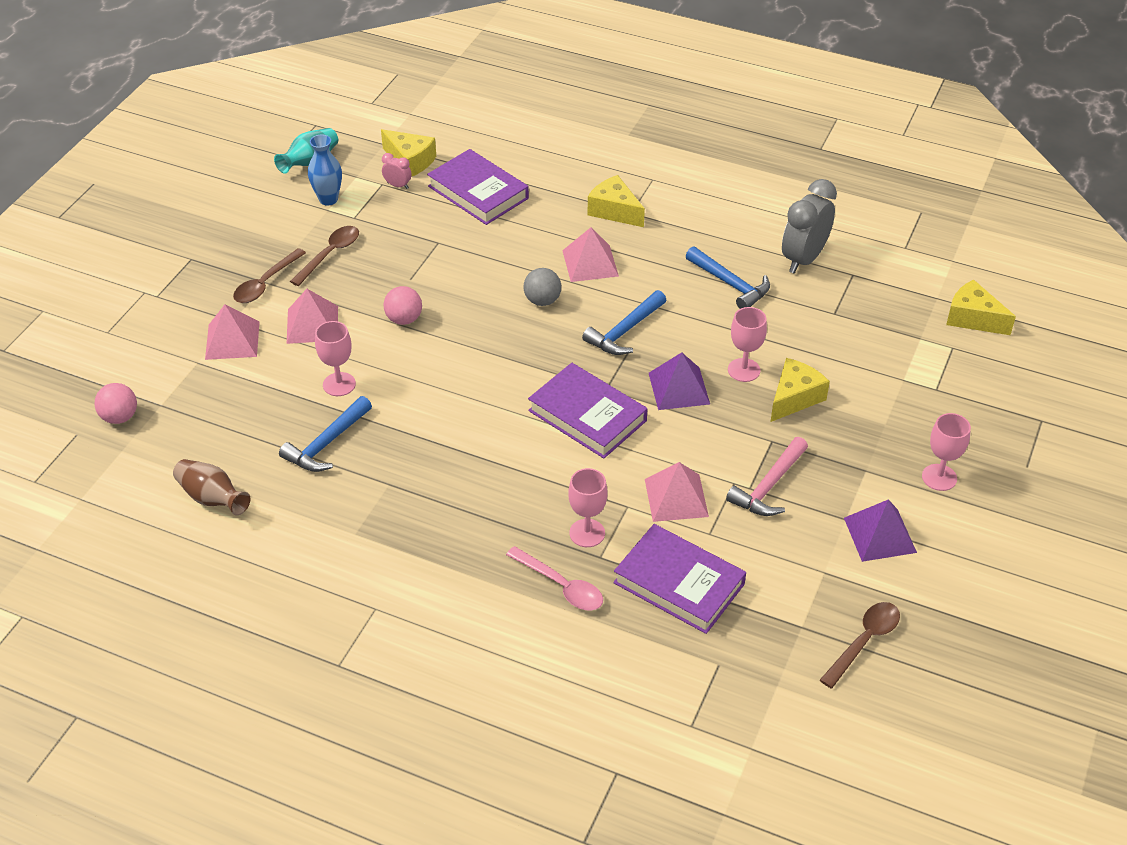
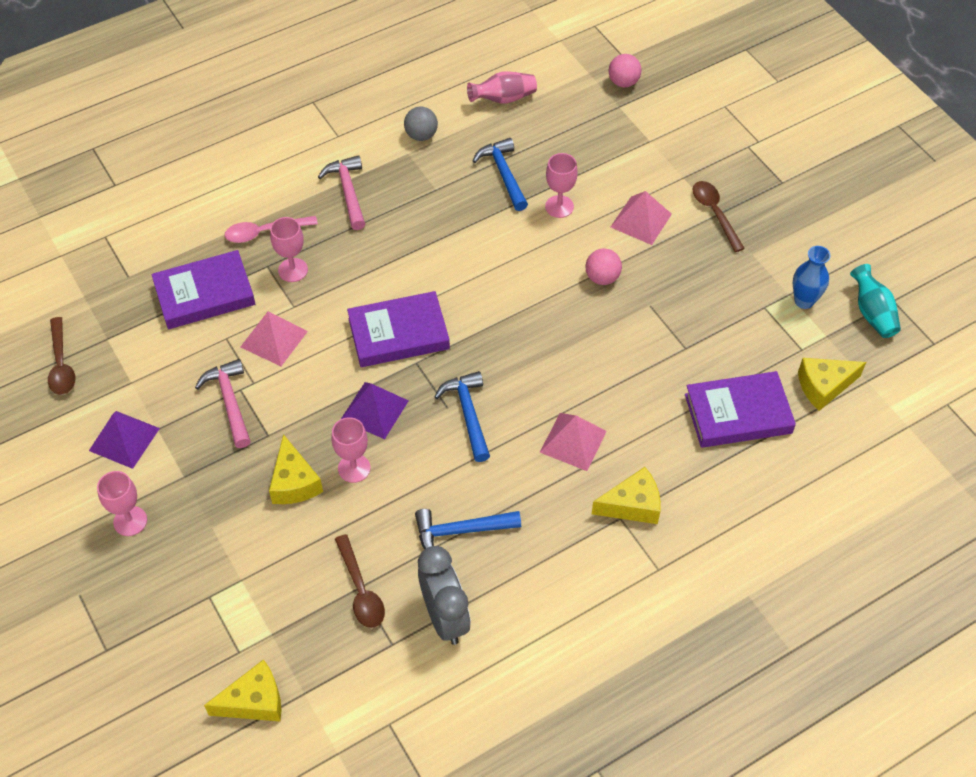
camera: 125 degrees right, 10 degrees up
brown vase [173,459,250,516] -> pink vase [467,71,537,104]
pink pyramid [205,305,259,360] -> none
brown spoon [290,226,359,286] -> brown spoon moved to [335,534,385,628]
pink clock [382,153,412,189] -> none
grey ball [524,268,561,306] -> grey ball moved to [404,107,438,141]
none -> pink hammer [318,155,365,230]

